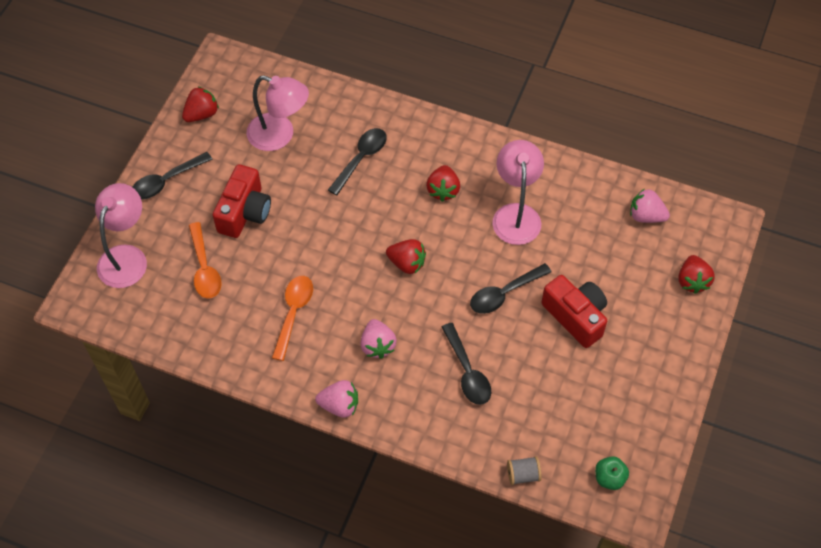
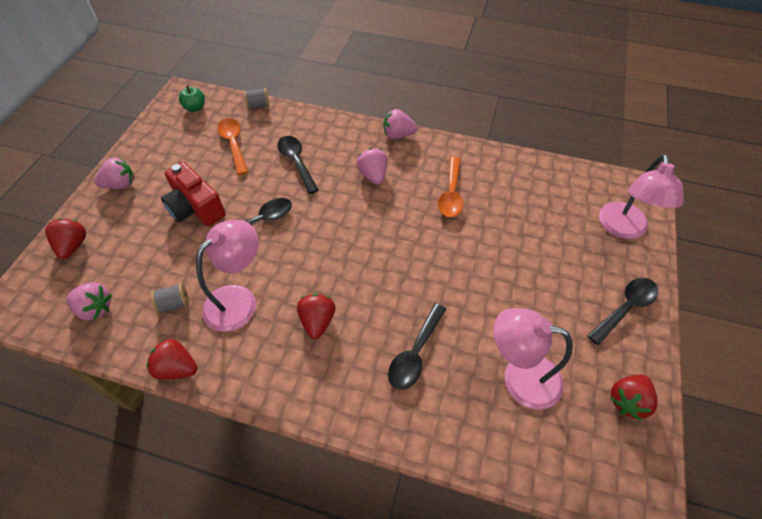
camera: 175 degrees right, 5 degrees down
orange spoon [189,222,222,299] -> orange spoon moved to [217,118,248,175]
red camera [213,164,271,238] -> none
red strawberry [386,239,426,274] -> red strawberry moved to [146,338,198,380]
pink lamp [492,140,544,245] -> pink lamp turned 135 degrees counterclockwise [196,220,259,332]
none -> pink strawberry [94,157,135,189]
none -> grey spool [151,283,189,314]

